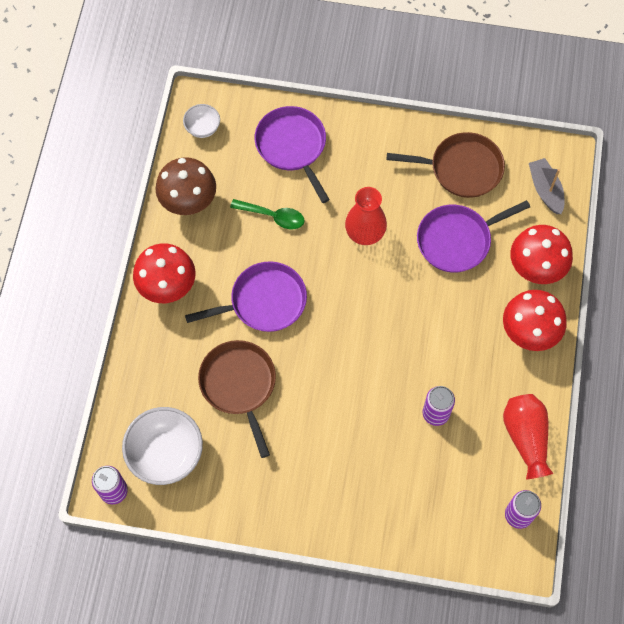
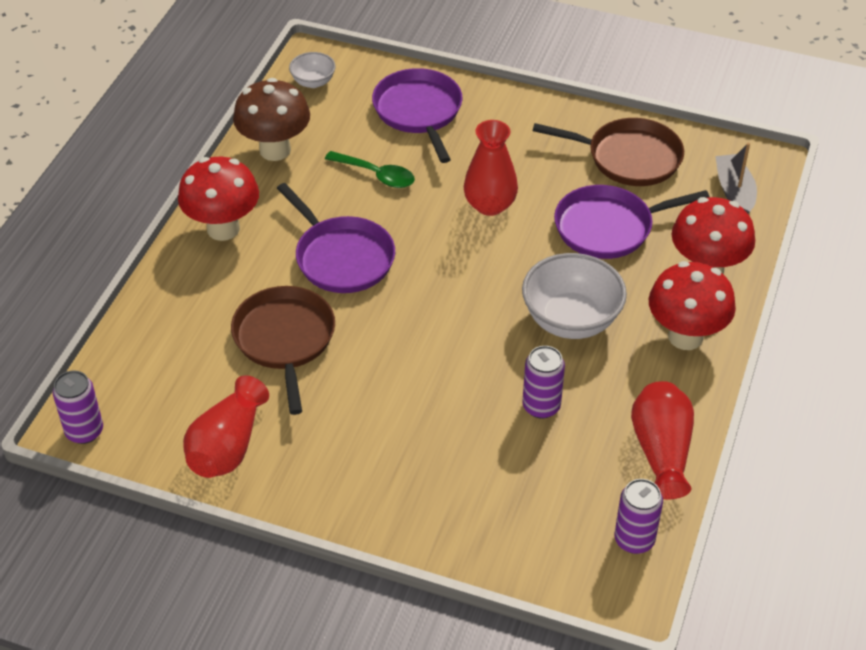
camera: 10 degrees right, 20 degrees down
white bowl [122,407,203,485] -> white bowl moved to [522,253,627,339]
purple pan [185,261,307,332] -> purple pan turned 60 degrees clockwise [277,183,395,293]
none -> red vase [183,375,269,478]

